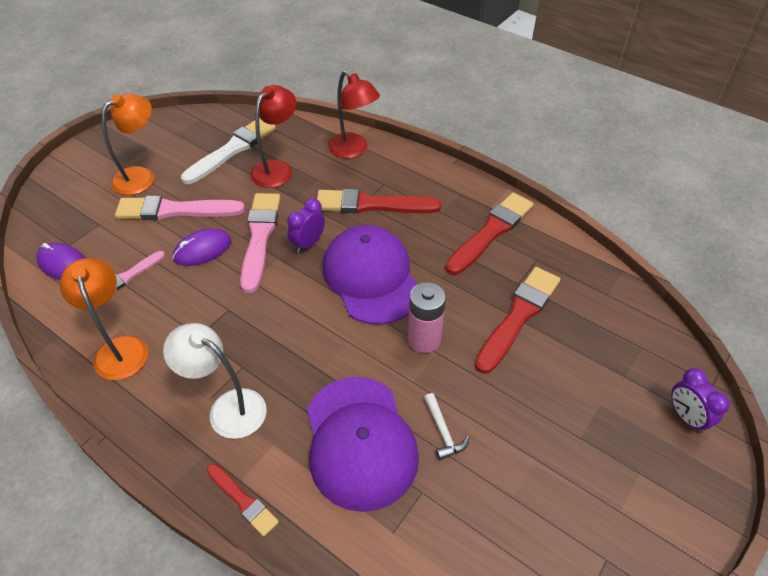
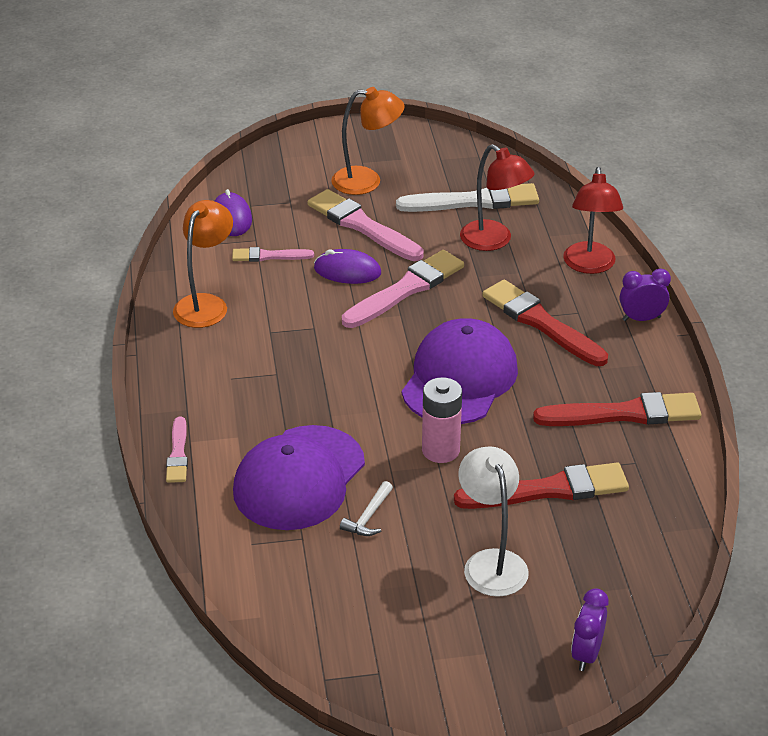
camera: 45 degrees right, 10 degrees down
white lamp [163,323,267,439] -> white lamp moved to [458,446,529,597]
red brush [207,463,279,537] -> pink brush [166,417,188,483]
red lamp [251,85,296,188] -> red lamp turned 60 degrees clockwise [460,144,535,251]
purple clock [287,198,325,253] -> purple clock moved to [620,269,671,321]

